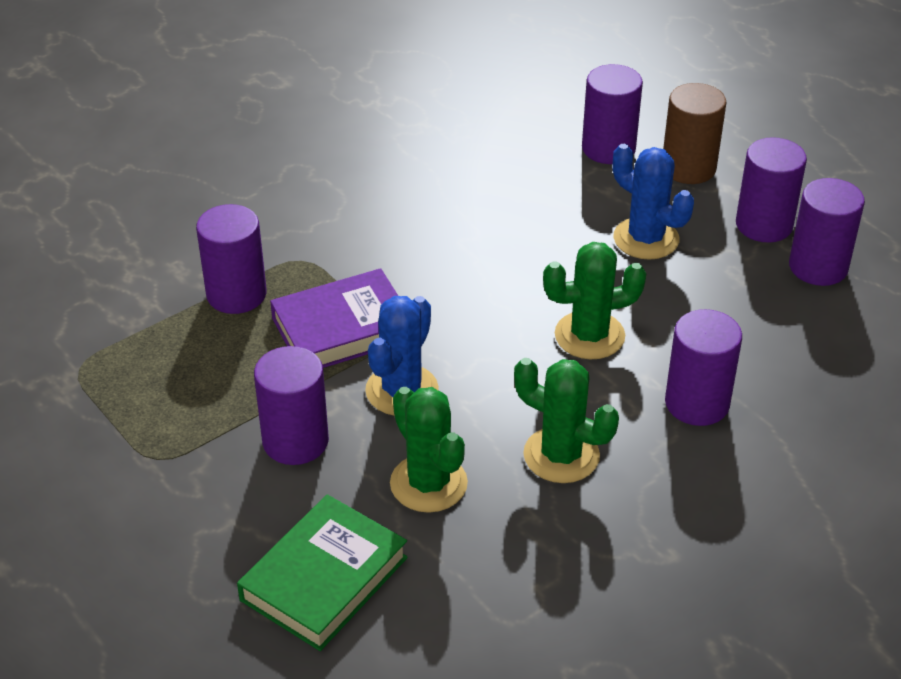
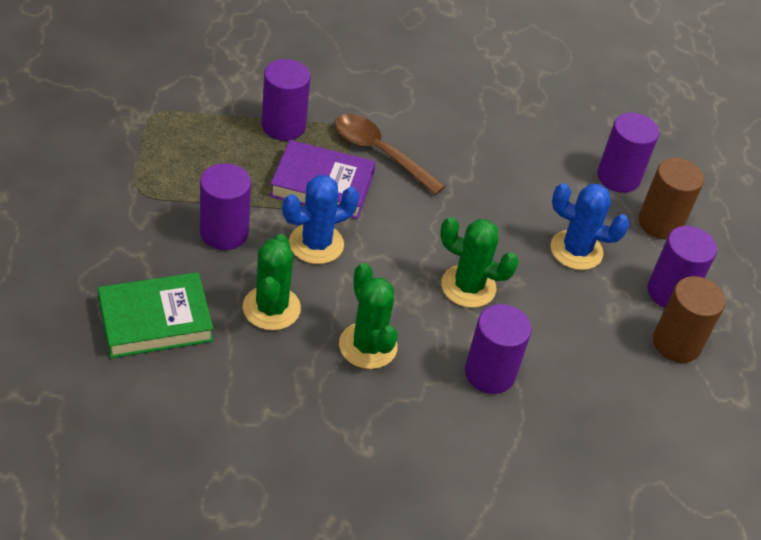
camera: 30 degrees right, 5 degrees up
blue cactus [613,144,694,260] -> blue cactus turned 60 degrees counterclockwise [551,183,630,270]
purple cylinder [789,178,865,286] -> brown cylinder [653,276,725,363]
none -> brown spoon [335,114,446,195]

